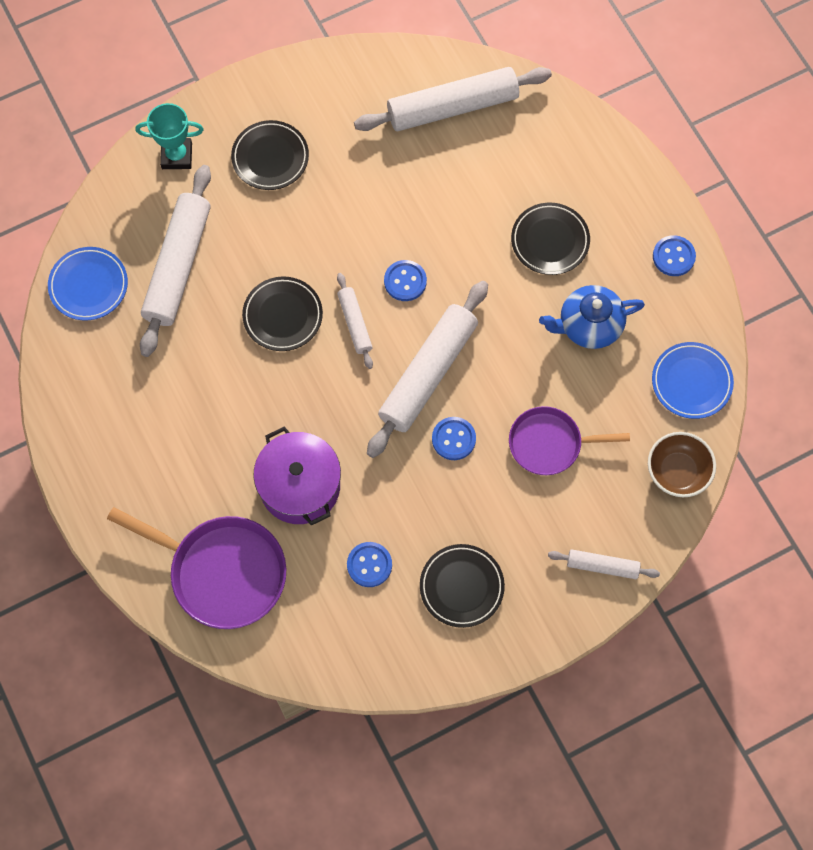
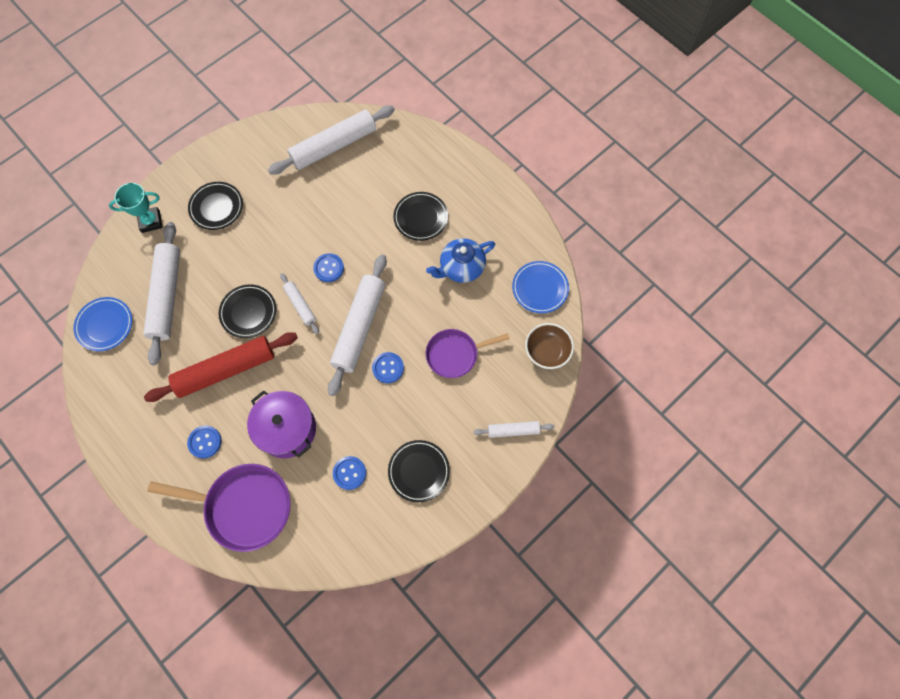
camera: 15 degrees left, 0 degrees up
blue button [653,235,696,276] -> blue button moved to [187,425,221,459]
none -> red rolling pin [144,332,298,402]

